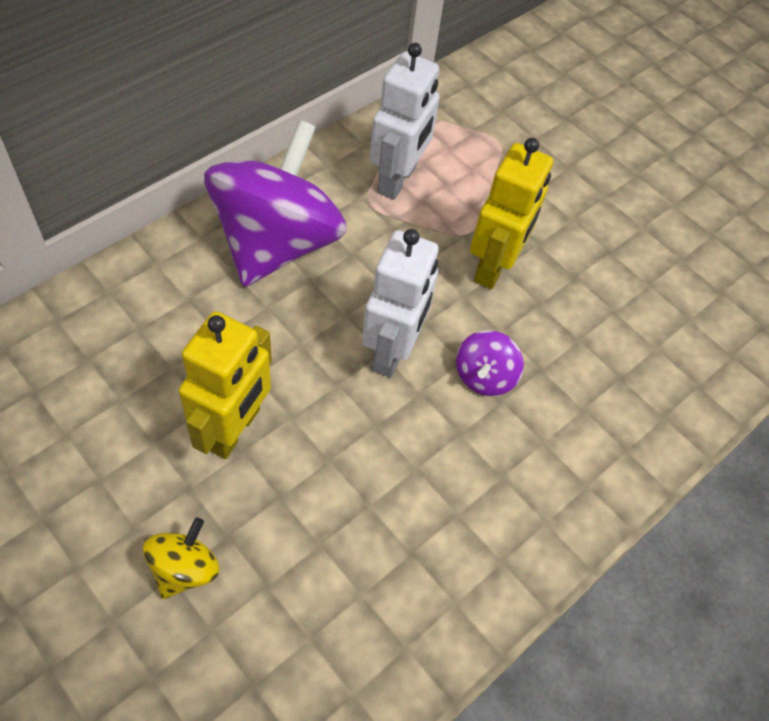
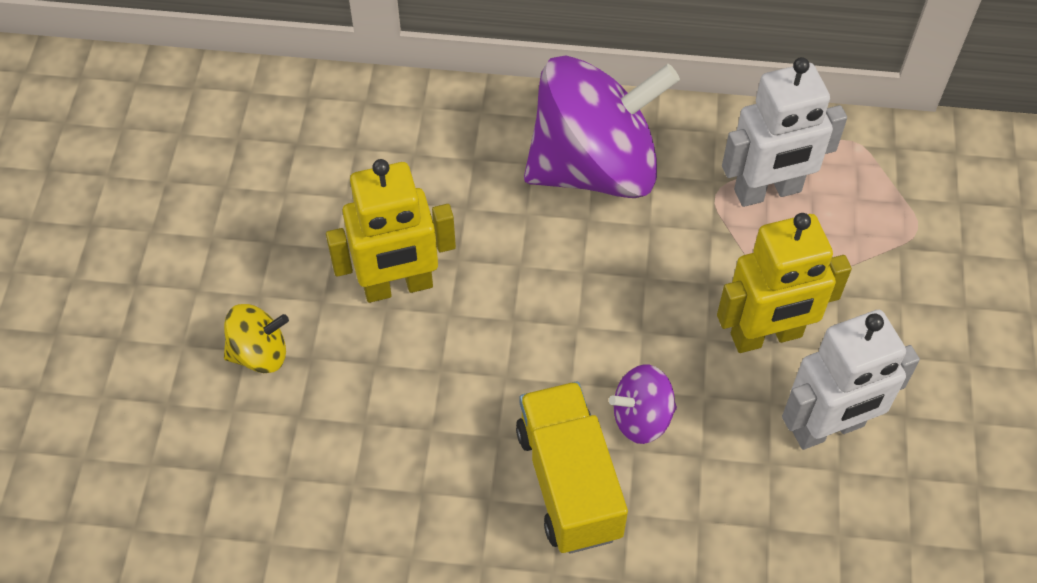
camera: 55 degrees right, 0 degrees up
white robot [362,229,439,377] -> white robot moved to [782,310,920,450]
none -> yellow truck [516,381,628,554]

